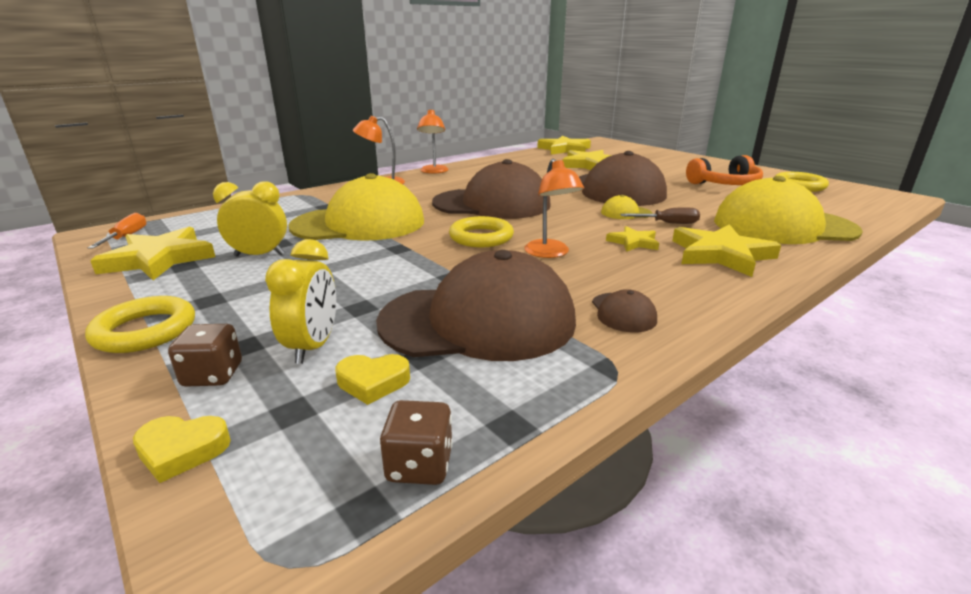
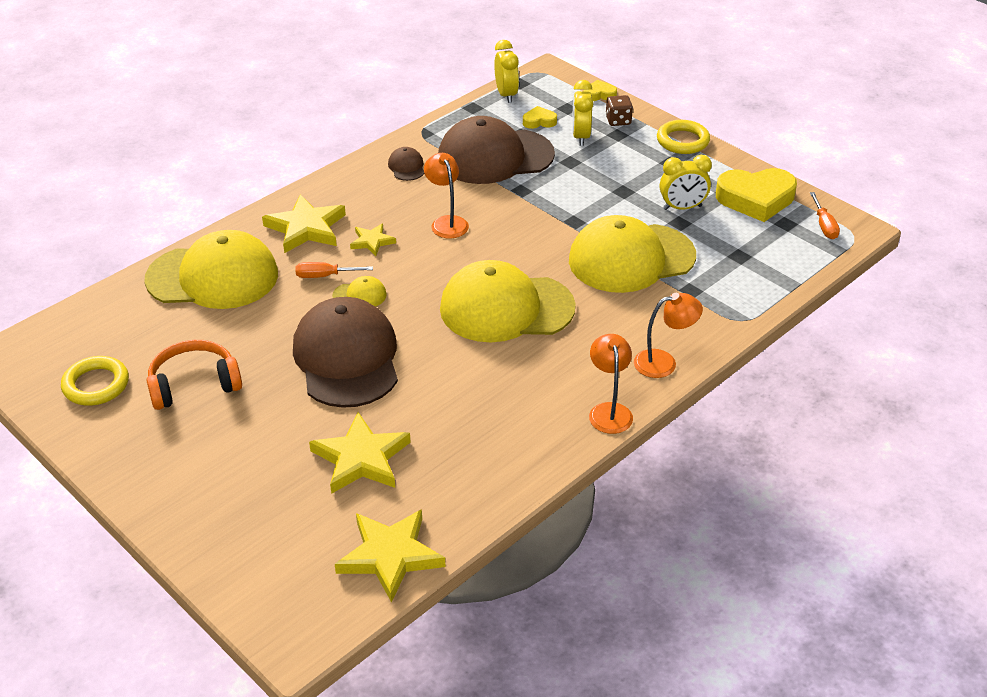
camera: 175 degrees right, 15 degrees up
yellow star [90,227,215,280] -> yellow heart [716,168,797,222]
brown dice [380,400,453,485] -> yellow clock [494,40,519,103]
brown cap [432,159,551,219] -> yellow cap [440,260,576,342]
yellow ring [449,216,514,247] -> none
brown screwdriver [620,207,700,224] -> orange screwdriver [295,262,373,278]

